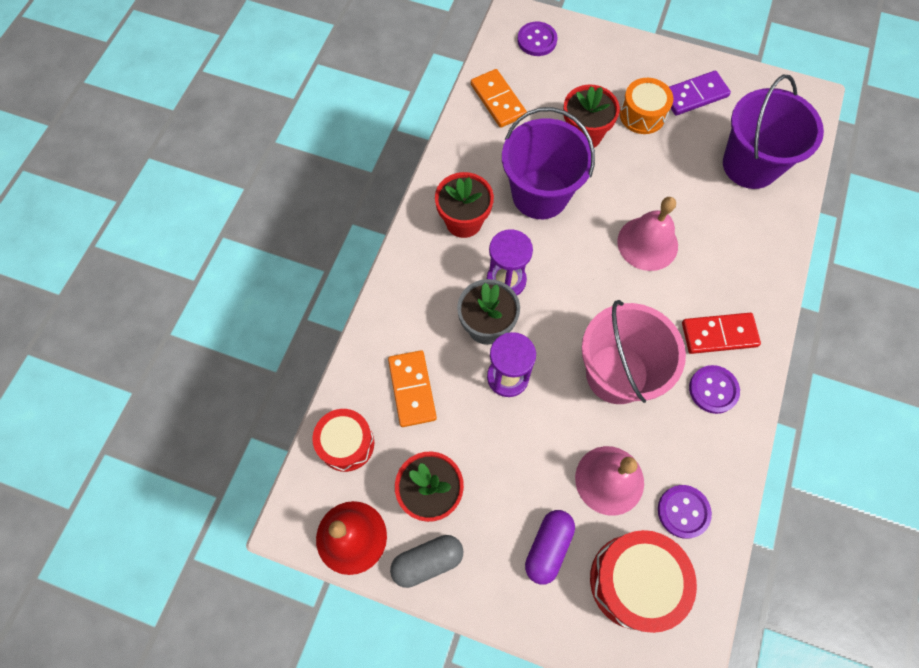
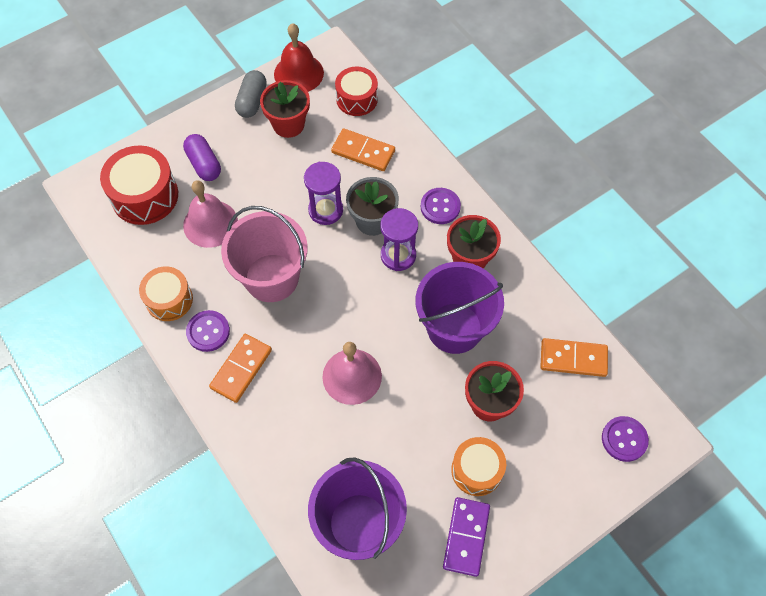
camera: 125 degrees right, 5 degrees down
purple button [658,485,712,539] -> purple button moved to [421,188,461,224]
red domino [682,313,761,354] -> orange domino [209,334,272,403]
none -> orange drum [139,267,193,321]

